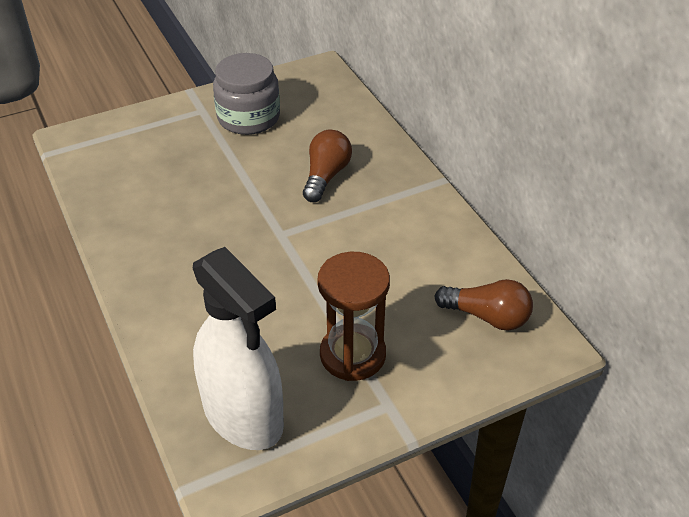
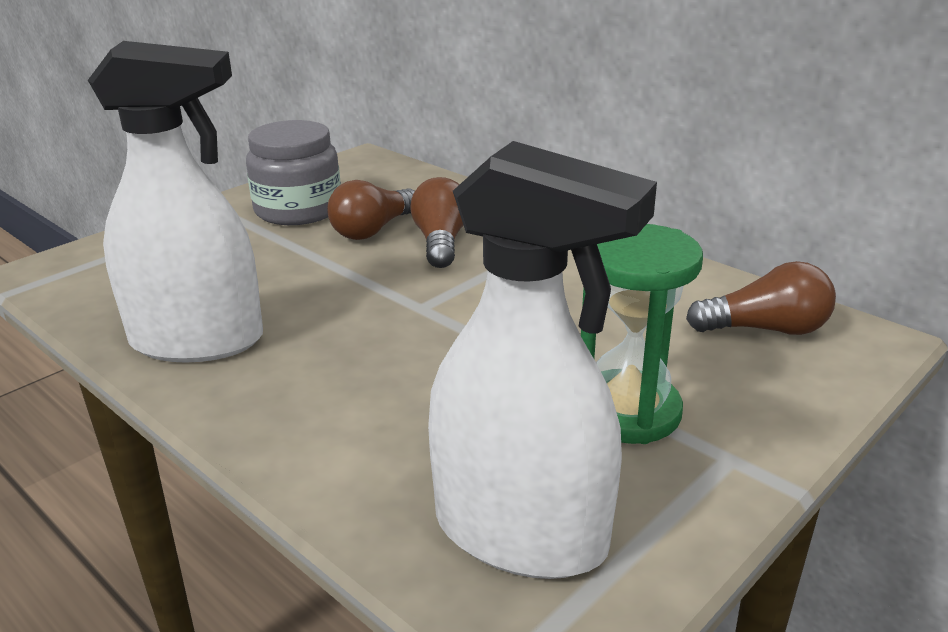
camera: 20 degrees left, 15 degrees down
brown hourglass [317,252,390,381] -> green hourglass [581,224,703,444]
none -> white spray bottle [88,41,263,363]
none -> brown light bulb [327,180,415,240]

